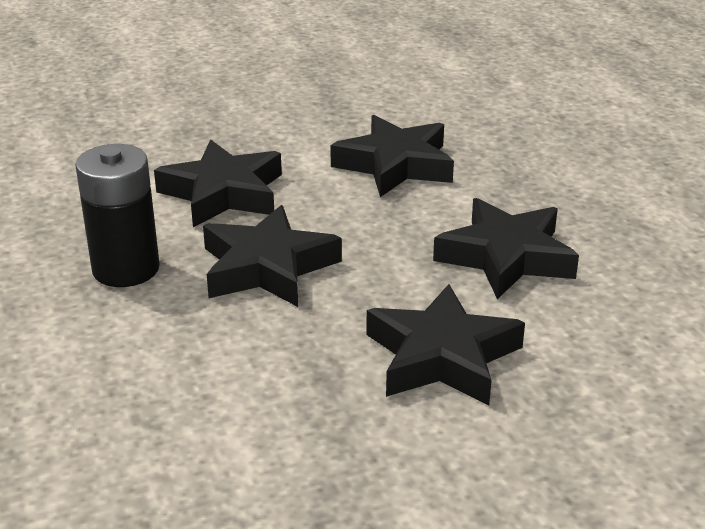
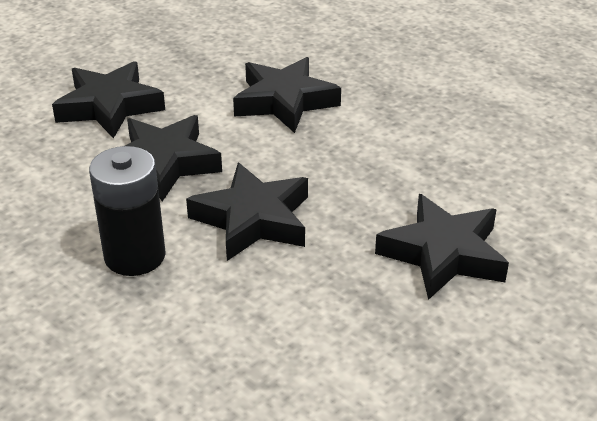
camera: 25 degrees left, 5 degrees up
black star [433,198,579,299] -> black star moved to [52,61,165,139]

